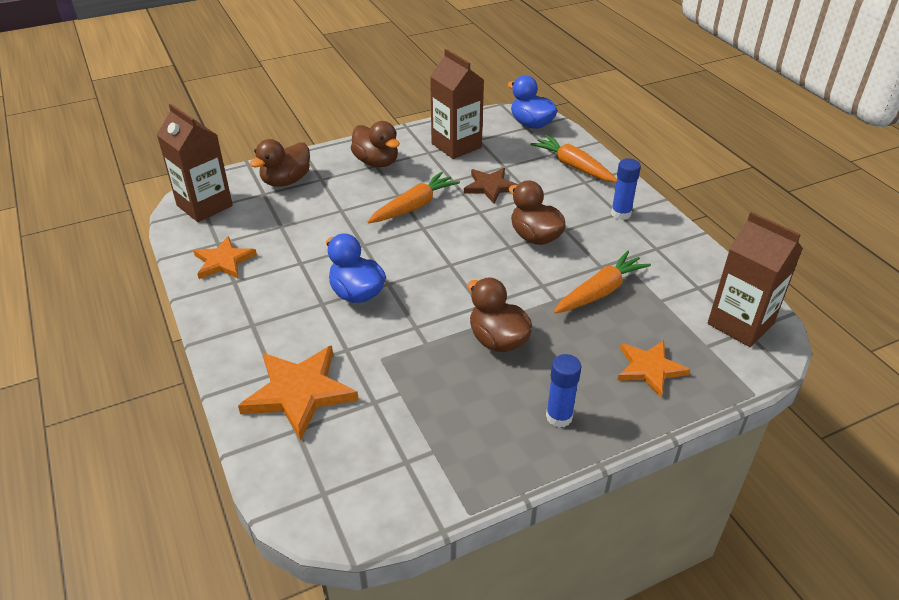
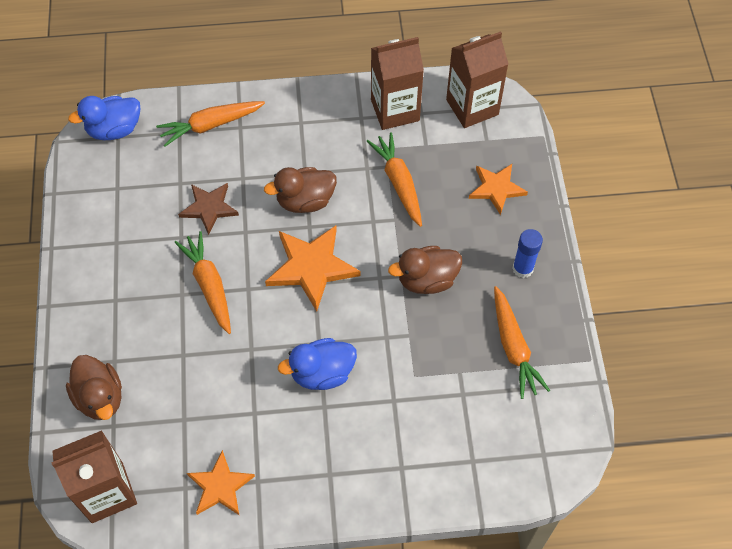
camera: 70 degrees left, 20 degrees up
orange star [238,346,359,441] -> orange star moved to [265,225,361,311]
brown duck [351,121,400,167] -> none
brown carton [430,49,484,159] -> brown carton moved to [371,37,424,130]
blue glue stick [611,158,641,220] -> none
none -> orange carrot [494,286,550,399]

